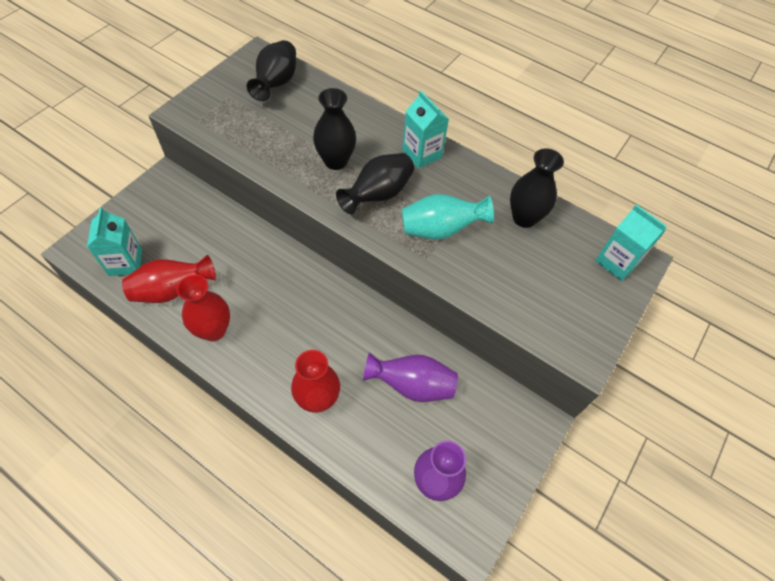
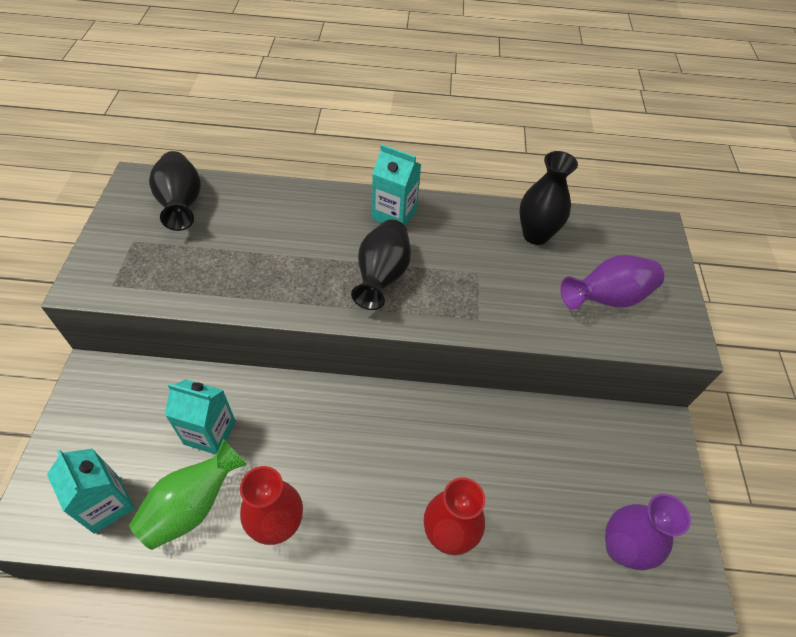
camera: 30 degrees left, 5 degrees down
red vase [122,255,216,303] -> green vase [129,439,247,550]
black vase [313,88,356,170] -> none
purple vase [363,352,458,402] -> purple vase moved to [560,255,664,310]
turquoise vase [402,194,494,240] -> none
turquoise carton [595,204,667,281] -> turquoise carton moved to [165,379,236,454]

